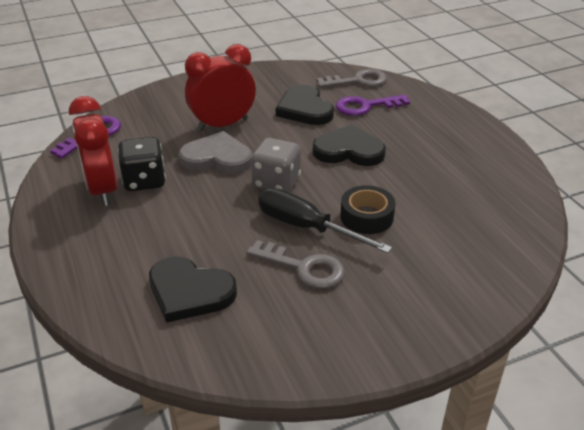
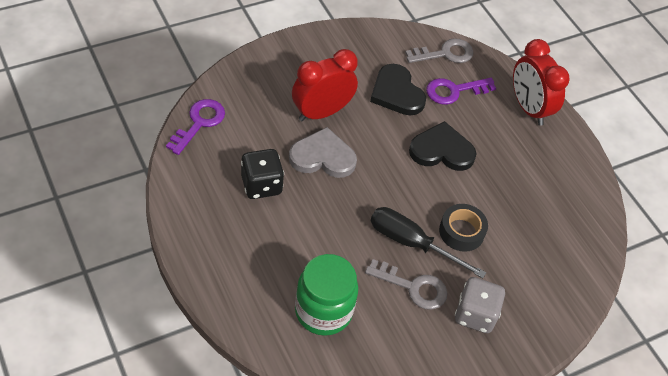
camera: 10 degrees left, 15 degrees up
red clock [69,96,117,206] -> red clock moved to [513,39,570,126]
black heart [149,256,237,323] -> green jar [295,254,358,336]
grey dice [251,138,301,192] -> grey dice moved to [455,277,505,333]

